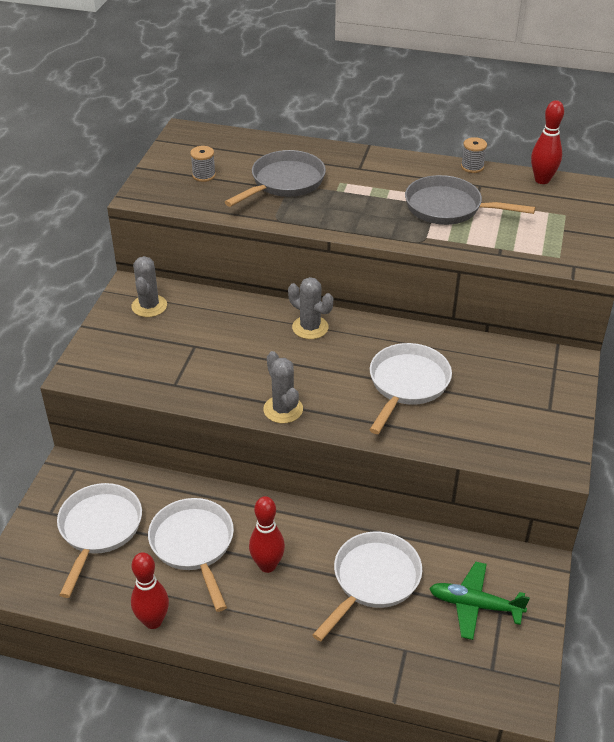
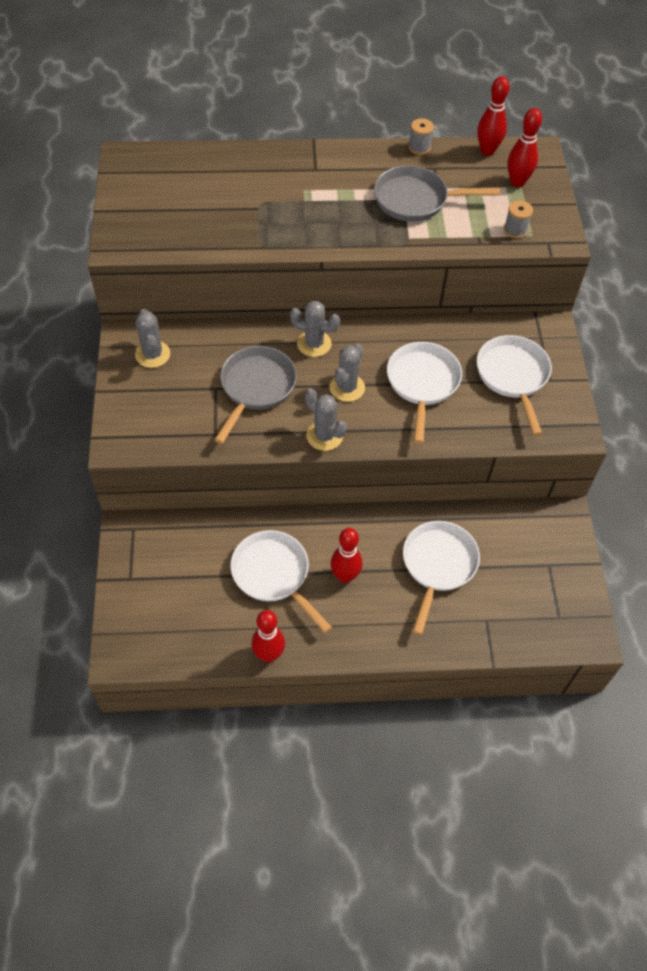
camera: 20 degrees left, 15 degrees up
white pan [57,483,142,598] -> white pan moved to [477,335,552,436]
grey spool [190,146,216,182] -> grey spool moved to [504,200,533,238]
grey pan [225,150,326,207] -> grey pan moved to [215,346,297,444]
green plane [429,562,530,640] -> none
none -> grey cactus [329,343,365,402]
none -> red bowling pin [507,108,542,187]

